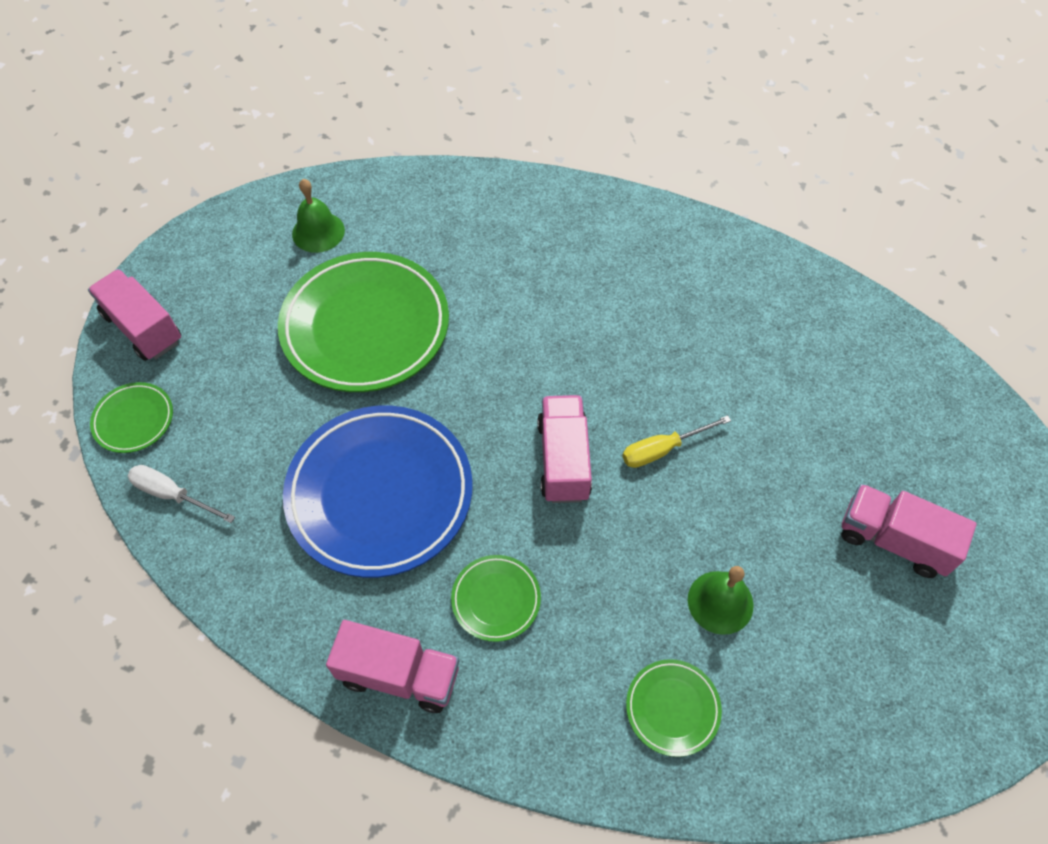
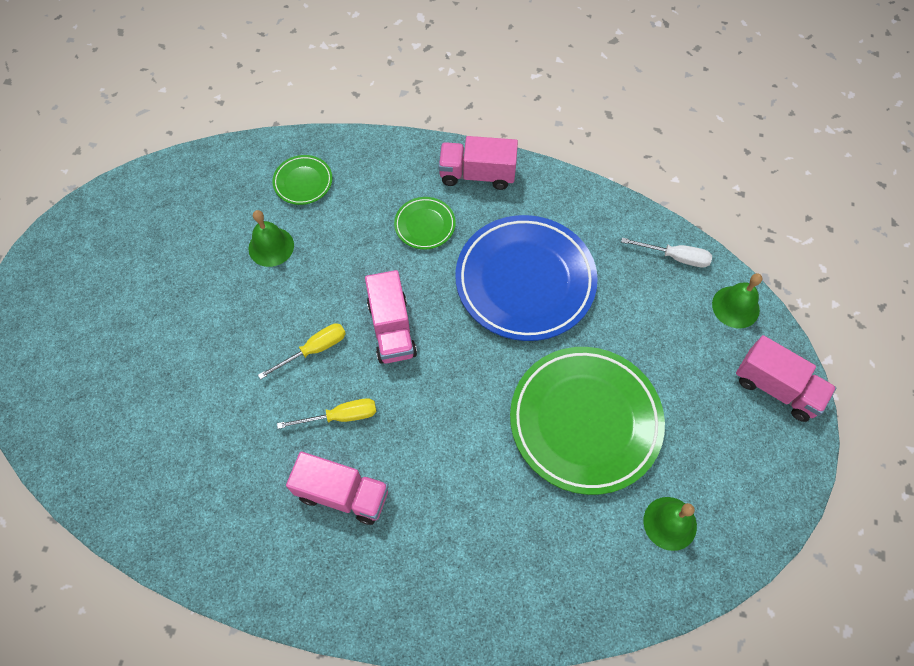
camera: 170 degrees right, 5 degrees up
green plate [90,382,173,453] -> green bell [712,273,762,329]
pink truck [841,484,977,578] -> pink truck moved to [286,452,389,525]
none -> yellow screwdriver [277,398,376,429]

